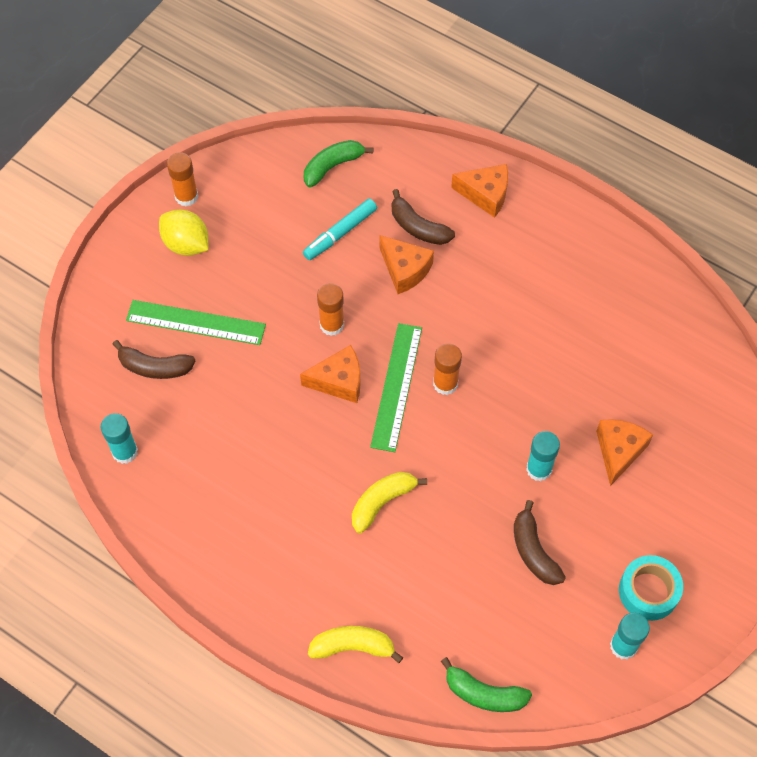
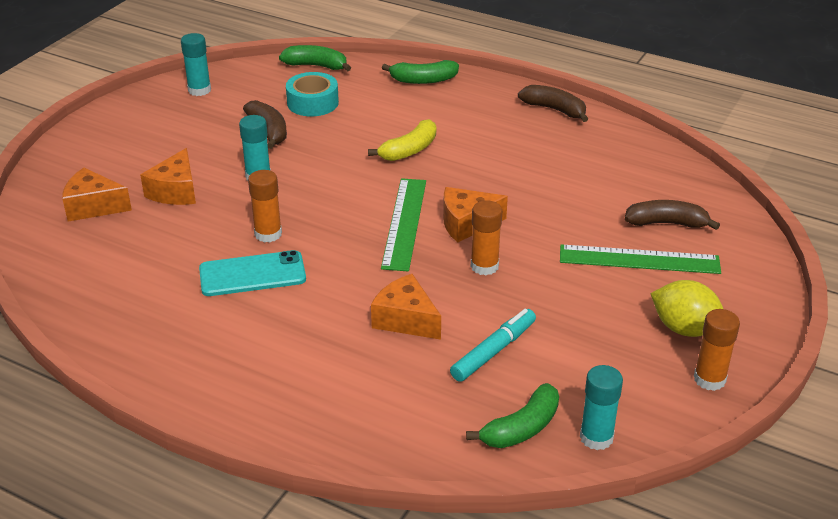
camera: 175 degrees right, 25 degrees down
turquoise glue stick [101,413,138,464] -> turquoise glue stick moved to [580,365,623,450]
yellow banana [308,626,403,663] -> green banana [382,60,459,84]
brown banana [392,189,455,245] -> brown banana moved to [518,85,588,122]
orange glue stick [433,343,462,395] -> orange glue stick moved to [248,170,282,243]
orange cheese [451,164,508,218] -> orange cheese moved to [62,168,132,222]
turquoise tape [619,555,683,621] -> turquoise tape moved to [286,72,339,116]
none -> turquoise phone [199,250,306,296]

